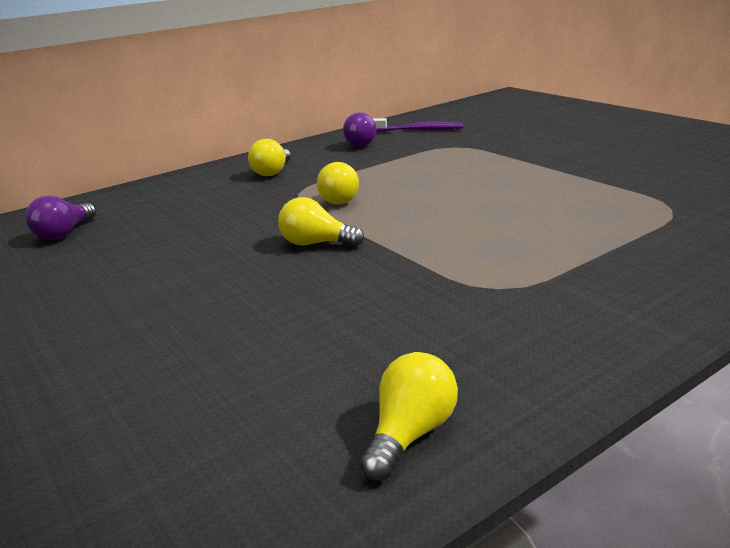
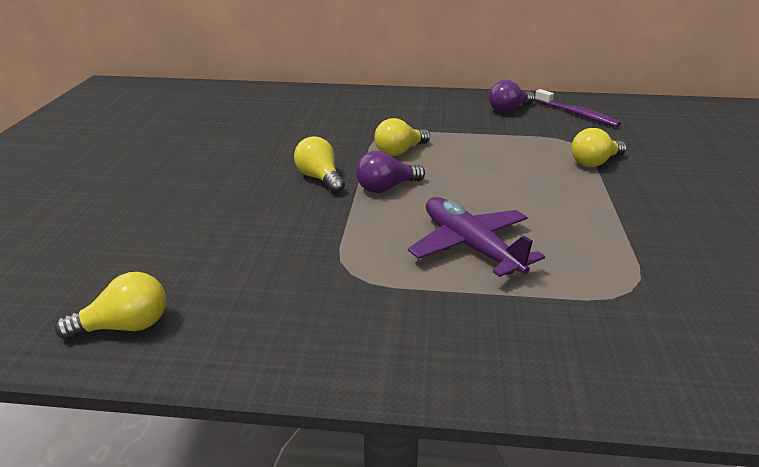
camera: 40 degrees right, 5 degrees up
purple light bulb [25,195,96,240] -> purple light bulb moved to [356,151,425,193]
yellow light bulb [248,139,291,176] -> yellow light bulb moved to [571,128,627,167]
none -> purple plane [408,197,545,277]

